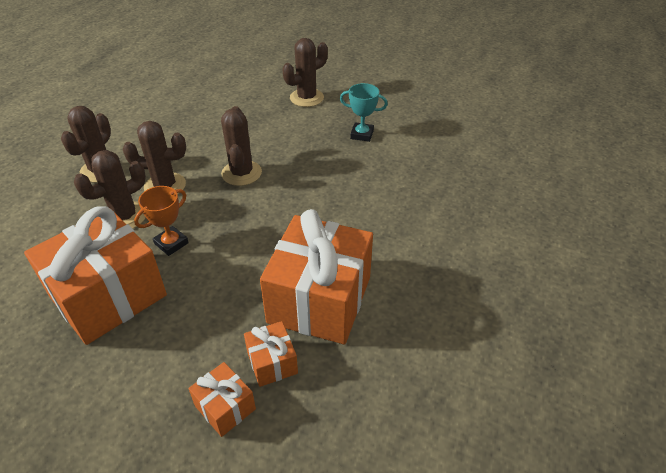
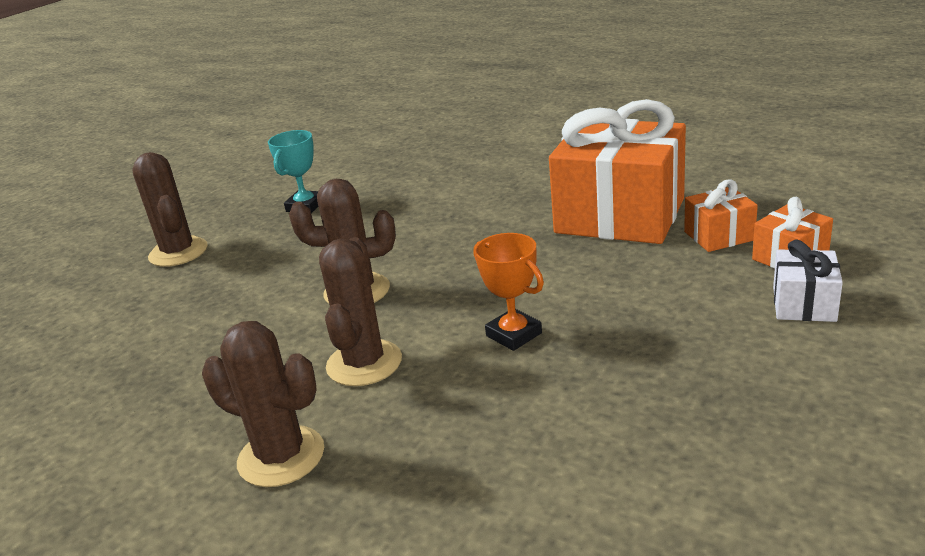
camera: 80 degrees left, 15 degrees down
orange gift [24,206,167,345] -> none
brown cactus [74,150,146,228] -> none
none -> white gift [773,240,843,322]

